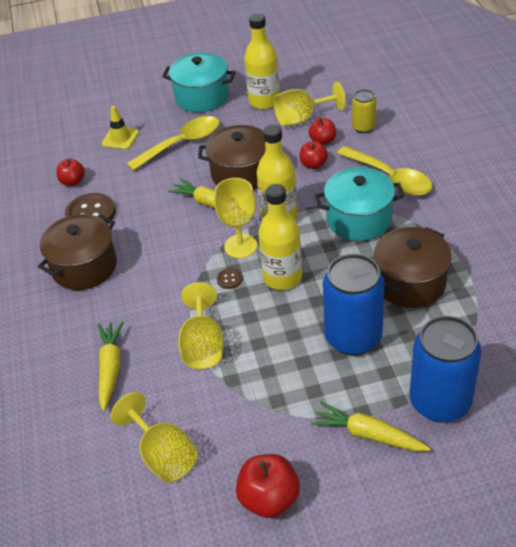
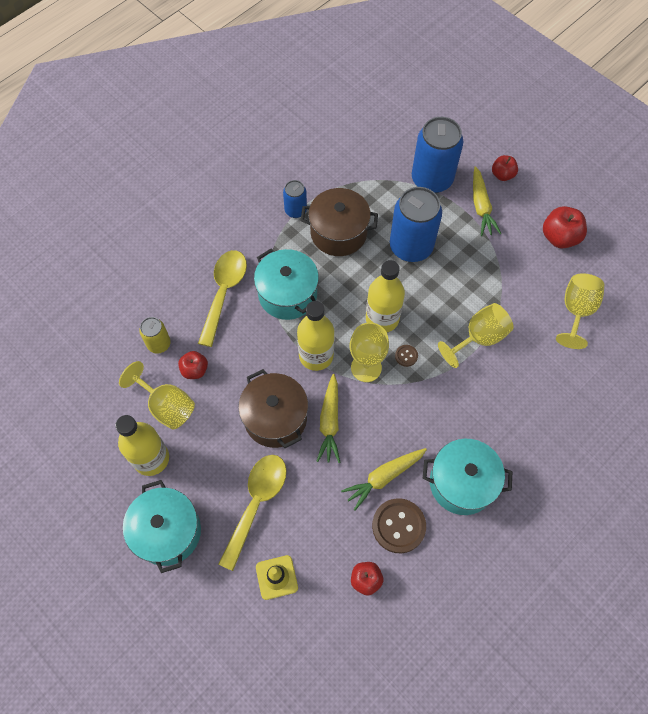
camera: 125 degrees left, 20 degrees up
brown pot [38,214,117,290] -> turquoise pot [423,439,512,515]
yellow carrot [98,321,124,411] -> yellow carrot moved to [341,448,427,511]
yellow spoon [126,116,220,171] -> yellow spoon turned 90 degrees clockwise [218,455,287,571]
red apple [299,141,328,169] -> red apple moved to [492,155,518,181]
none -> blue can [283,180,307,218]

